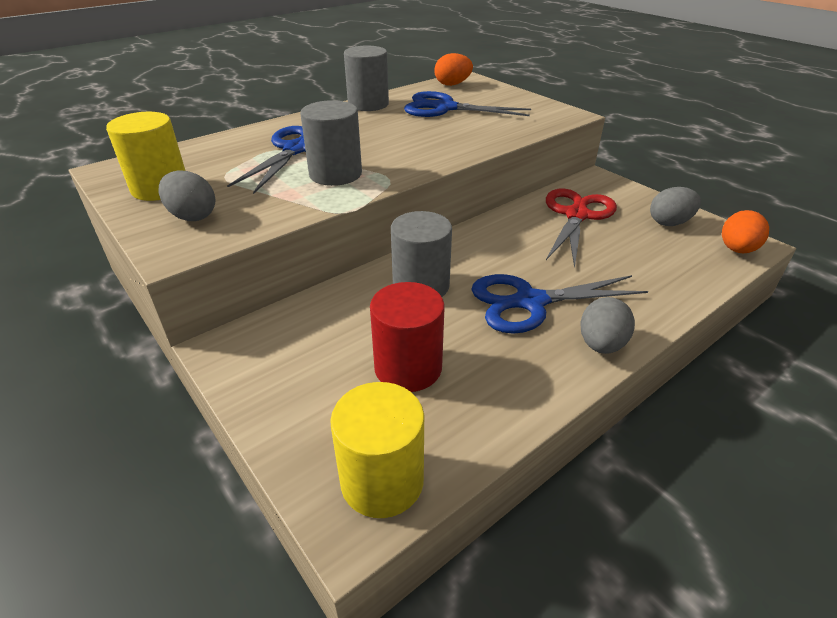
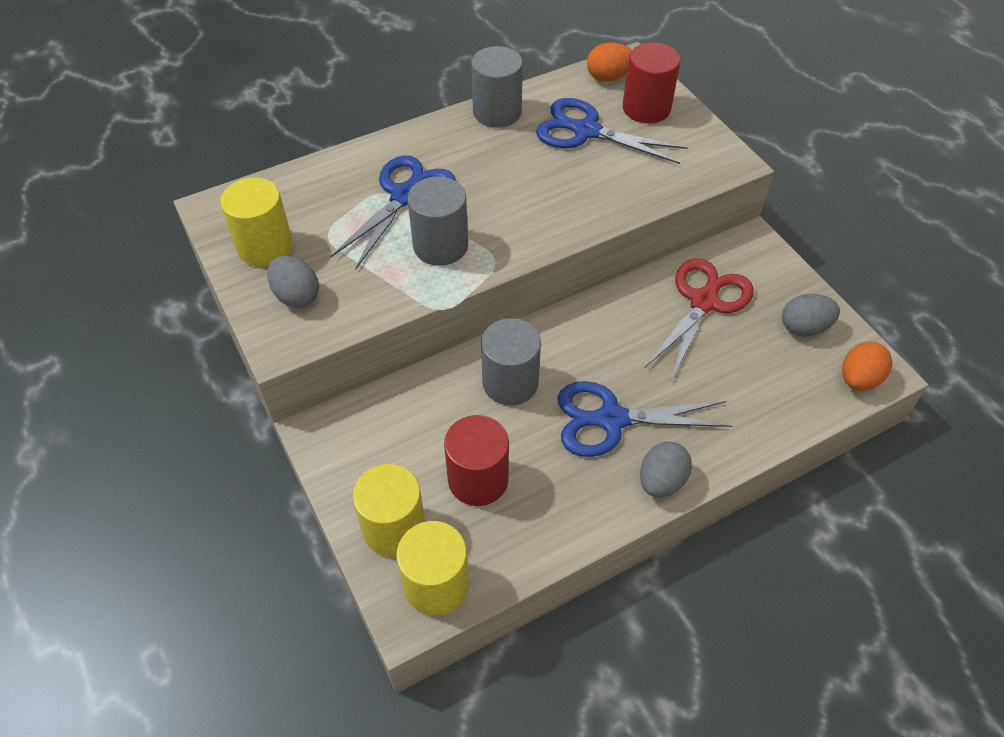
camera: 10 degrees right, 15 degrees up
none -> yellow cylinder [353,464,425,557]
none -> red cylinder [623,42,680,123]

